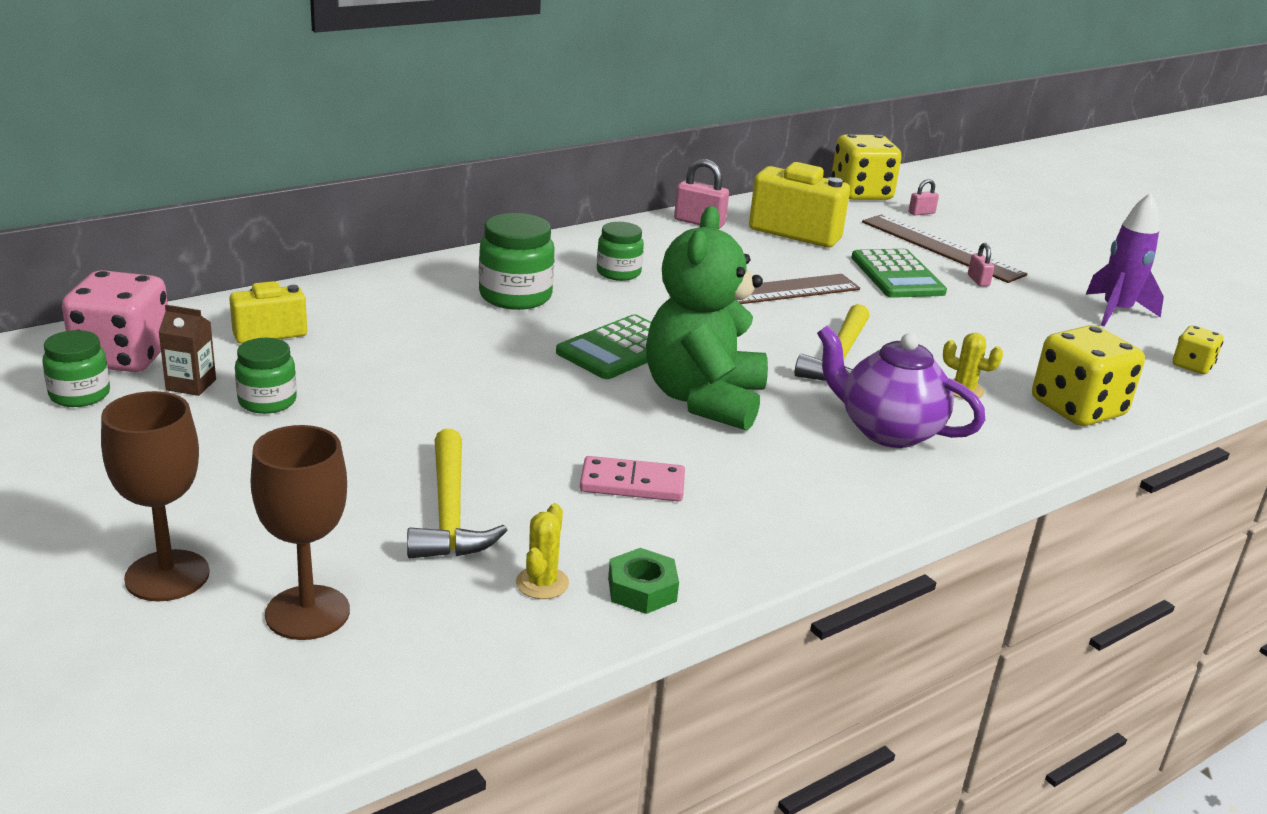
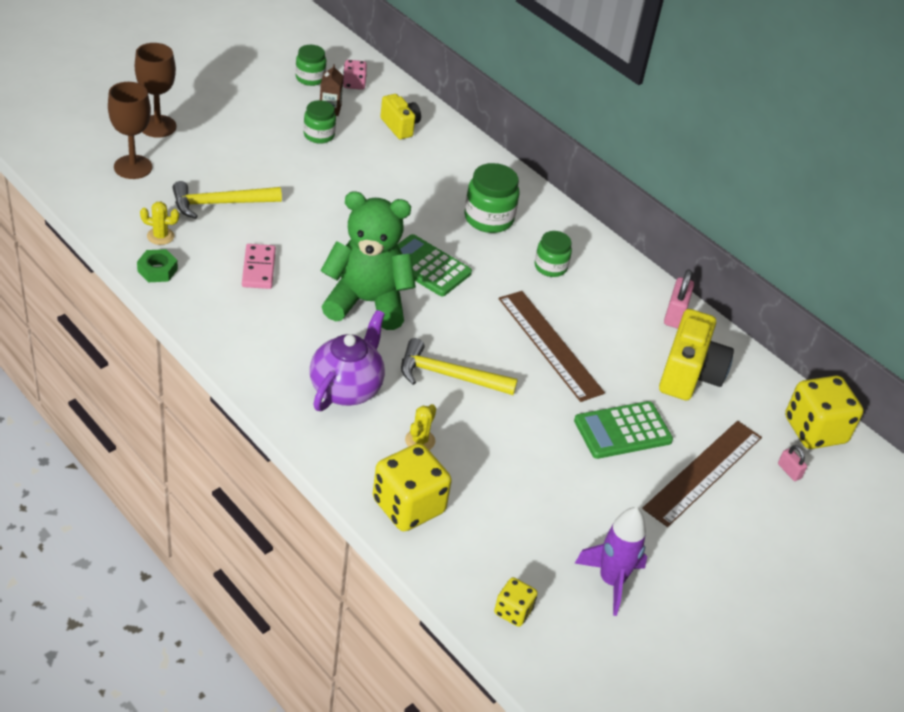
camera: 80 degrees right, 15 degrees up
pink dice [62,270,168,372] -> pink dice [343,60,367,90], size x0.52
pink padlock [968,243,994,286] -> none

